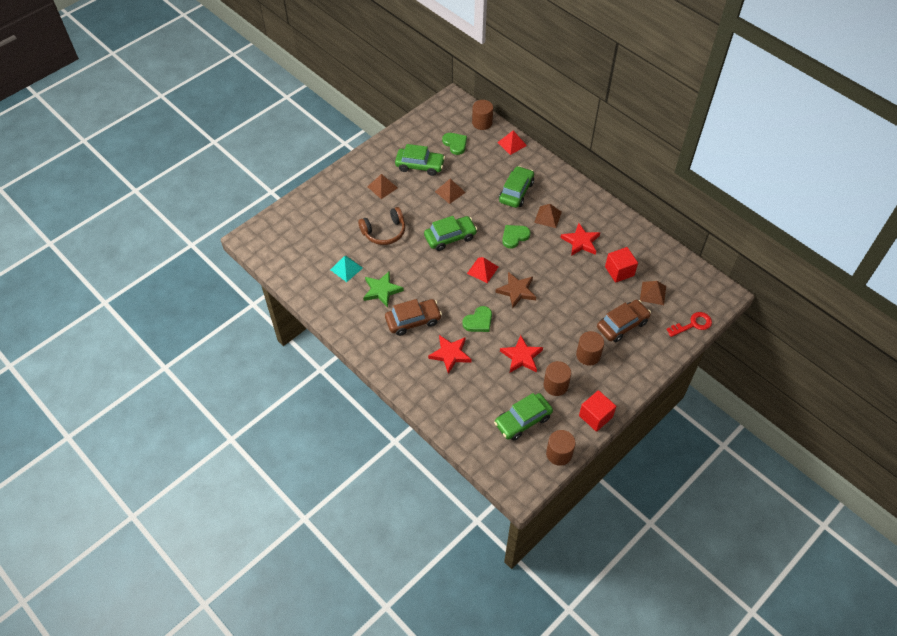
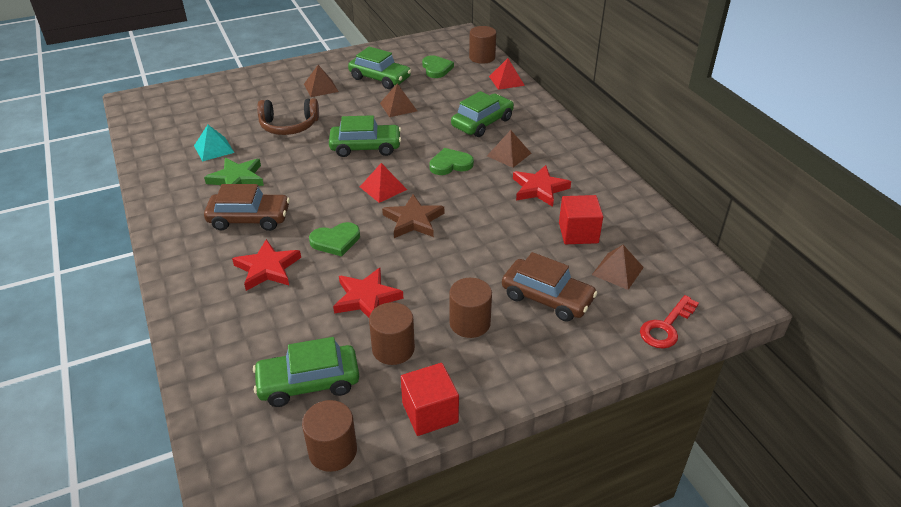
camera: 20 degrees right, 15 degrees down
brown car [597,300,651,342] -> brown car turned 45 degrees clockwise [502,252,597,322]
red key [666,312,712,337] -> red key turned 135 degrees clockwise [640,295,699,349]

